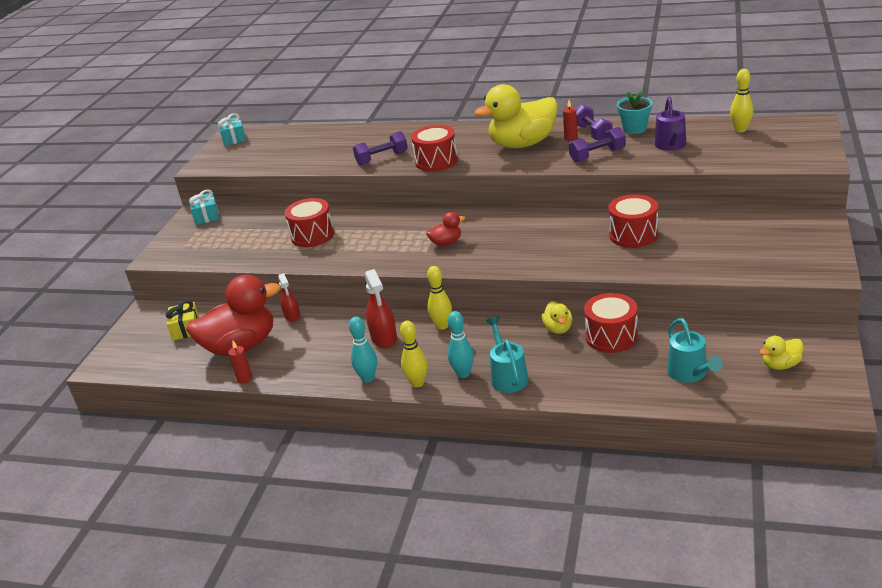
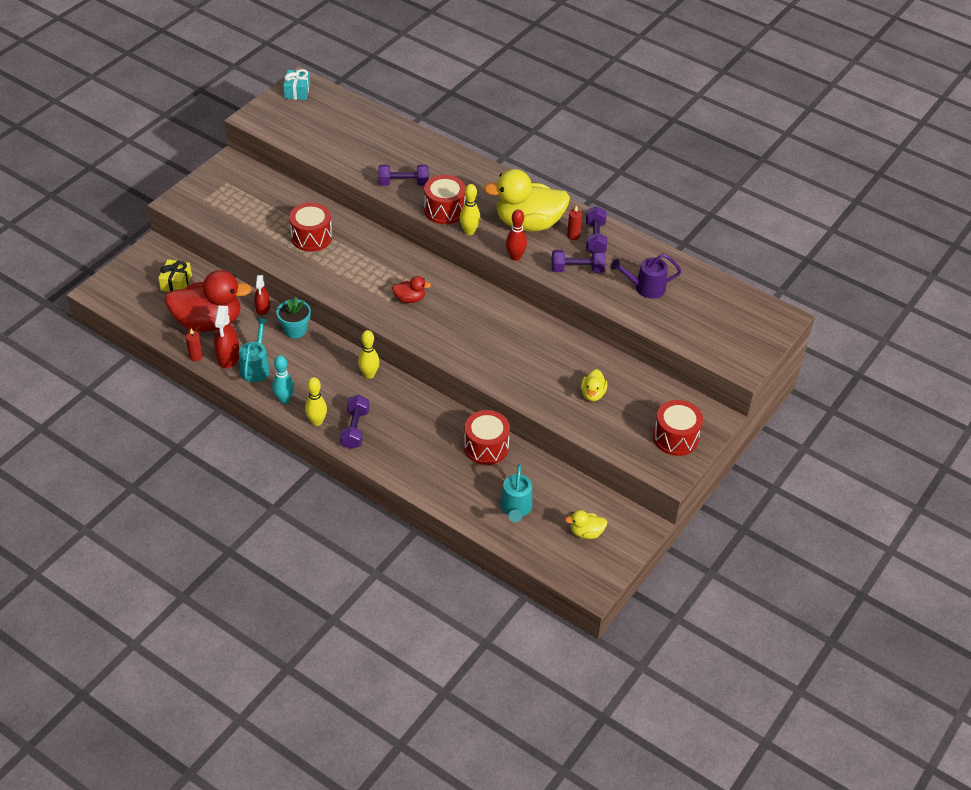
camera: 15 degrees right, 15 degrees up
turquoise gift [189,189,219,225] -> none
red spray bottle [365,269,397,348] -> red spray bottle moved to [214,306,239,368]
turquoise bowling pin [448,311,474,378] -> purple dumbbell [340,395,369,449]
turquoise watering can [486,316,529,393] -> turquoise watering can moved to [239,318,270,382]
yellow duck [542,301,572,334] -> yellow duck moved to [581,369,607,401]
red drum [608,194,658,248] -> red drum moved to [653,400,703,456]
turquoise flower pot [617,90,652,134] -> turquoise flower pot moved to [277,297,311,338]
purple watering can [654,97,686,151] -> purple watering can turned 60 degrees clockwise [611,254,681,299]
yellow bowling pin [730,69,753,133] -> yellow bowling pin moved to [460,184,480,235]
none -> red bowling pin [506,209,527,261]

